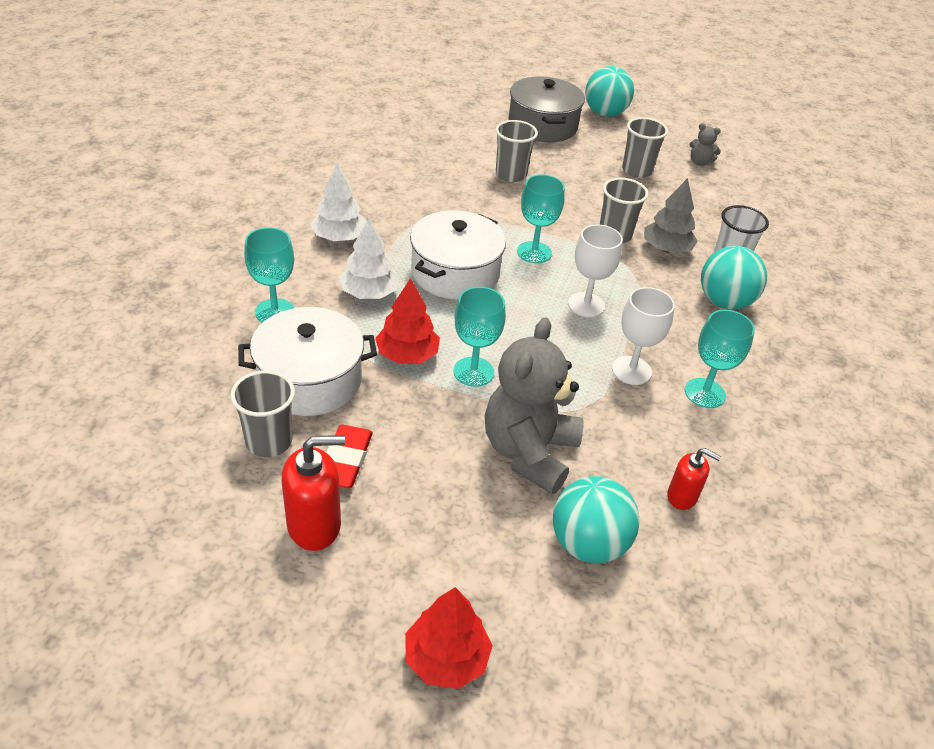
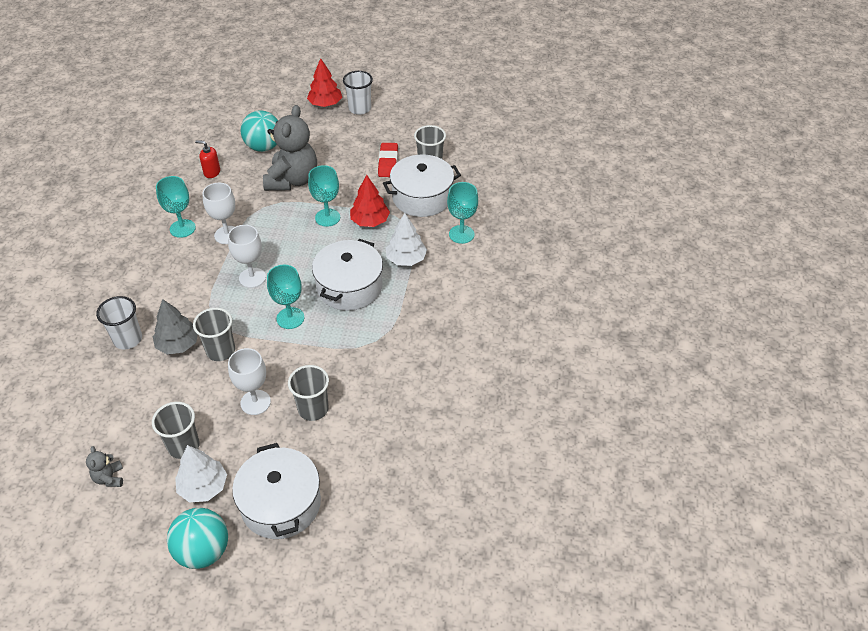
camera: 175 degrees right, 5 degrees up
red soap dispenser [282,435,345,551] -> none
white tree [310,163,366,241] -> white tree moved to [175,445,227,502]
grey pot [508,76,585,142] -> white pot [232,443,321,539]
grey teddy bear [689,123,721,166] -> grey teddy bear turned 120 degrees counterclockwise [86,446,123,487]
turquoise ball [701,246,767,310] -> none
none -> white goblet [228,348,271,415]
none -> white cup [343,71,373,115]

